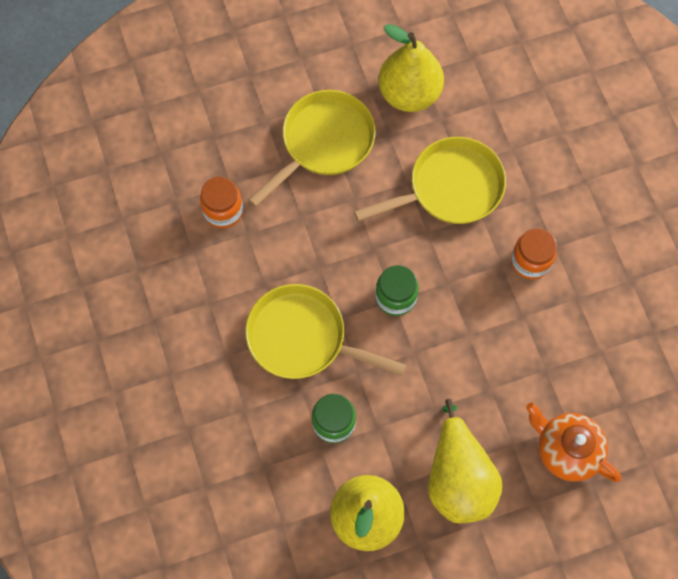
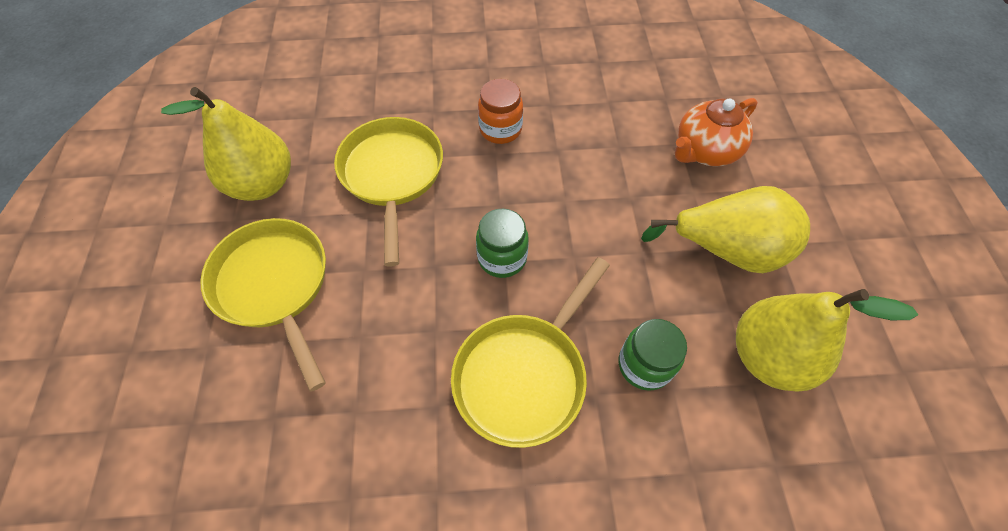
camera: 75 degrees left, 10 degrees down
orange jar [200,177,243,228] -> none

